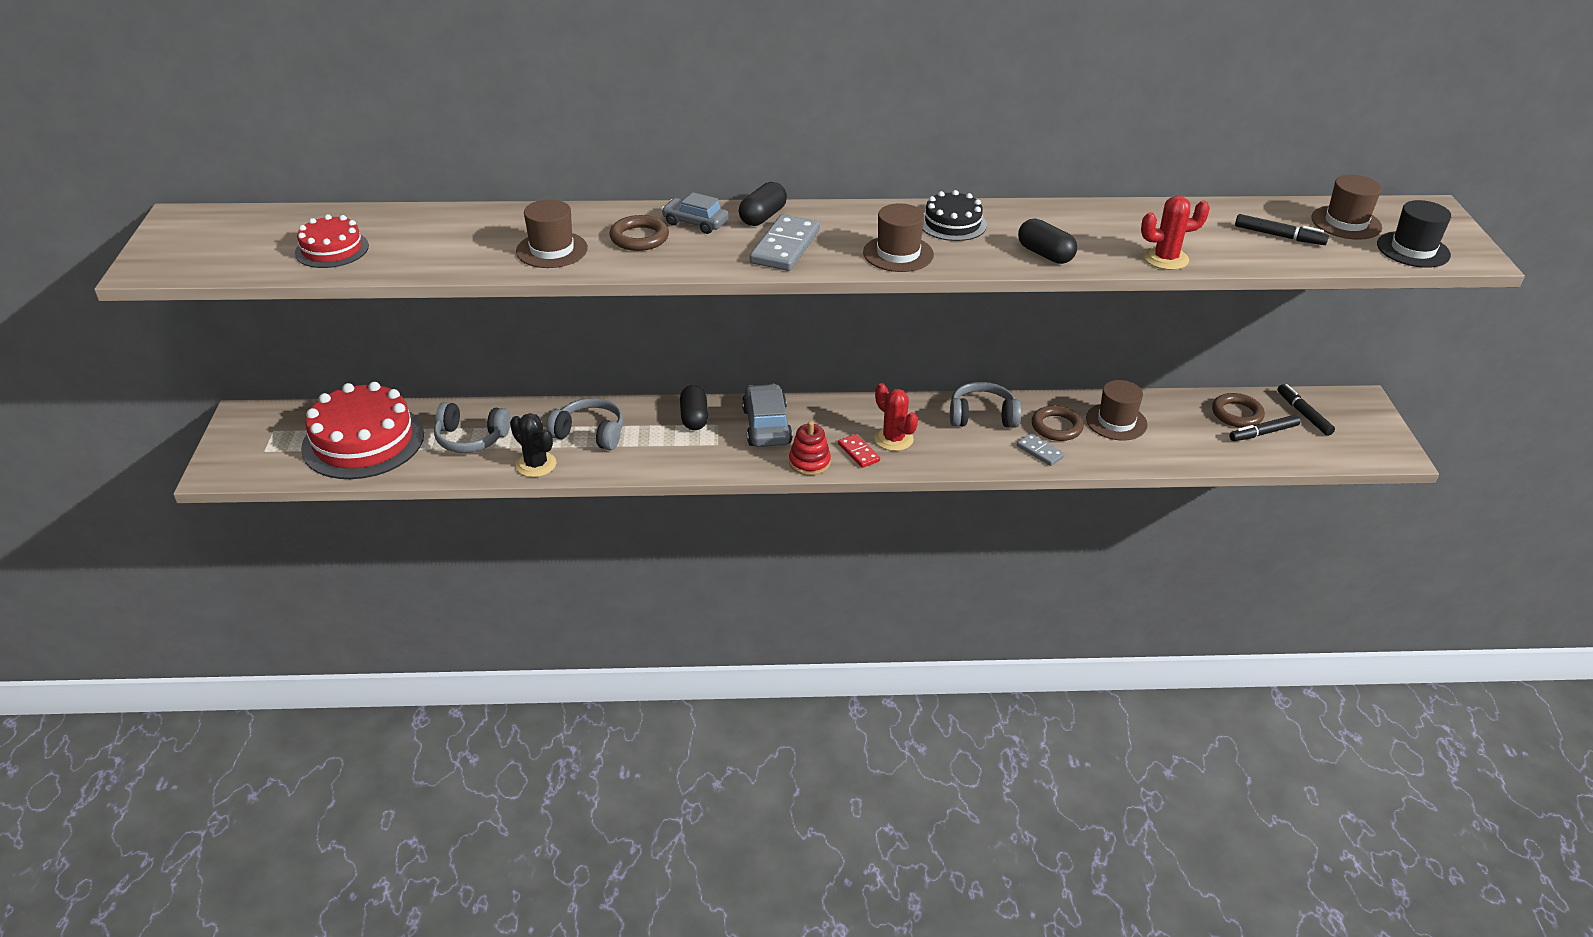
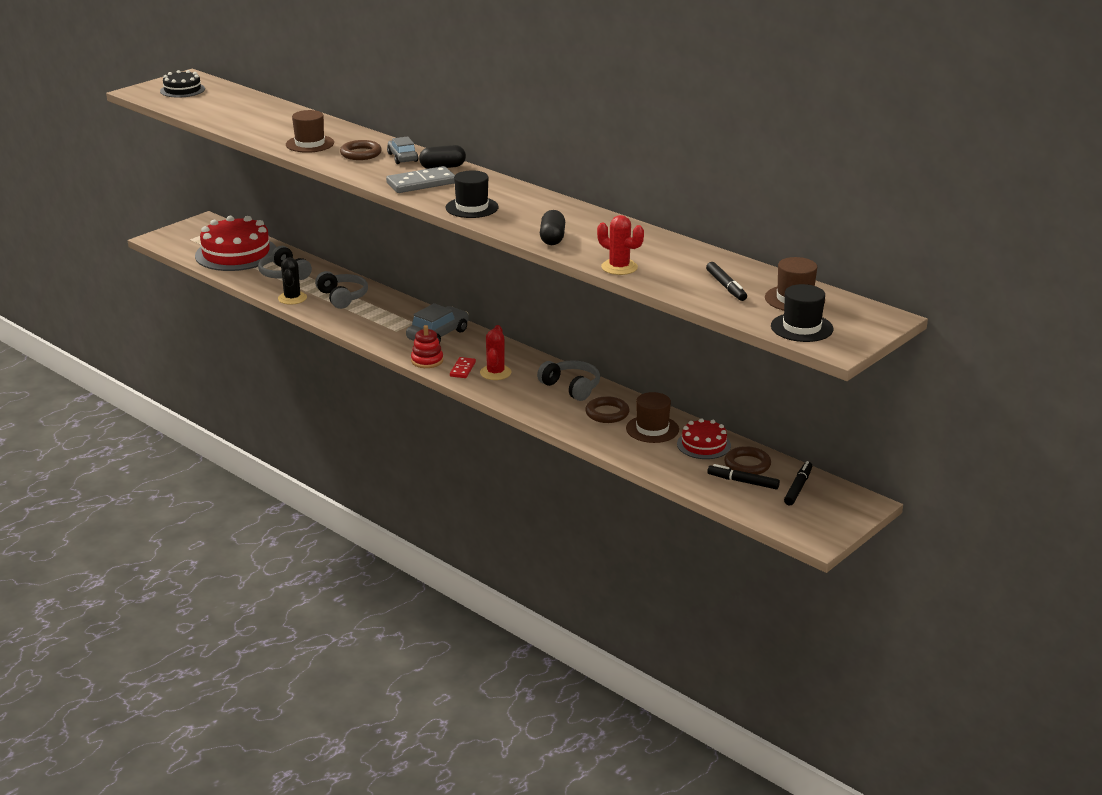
camera: 45 degrees right, 10 degrees down
red cake [295,214,369,268] -> red cake moved to [677,418,731,459]
black capsule [680,385,708,430] -> none
brown hat [863,203,934,272] -> black hat [446,170,499,218]
black cake [923,190,987,241] -> black cake moved to [160,70,205,98]
grey domino [1017,434,1065,466] -> none

